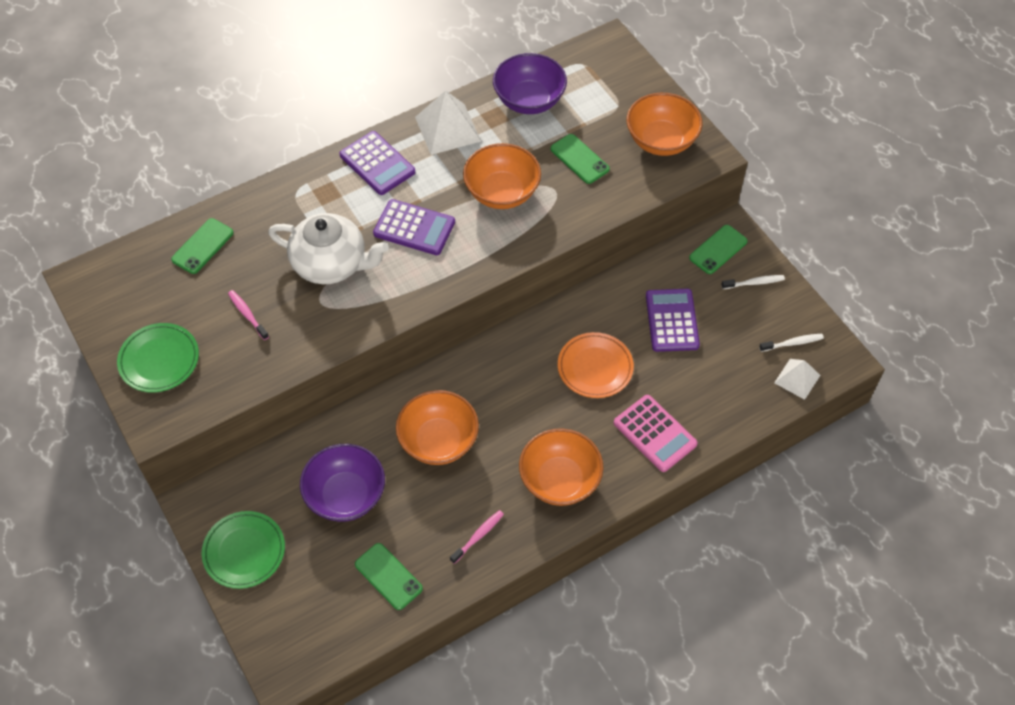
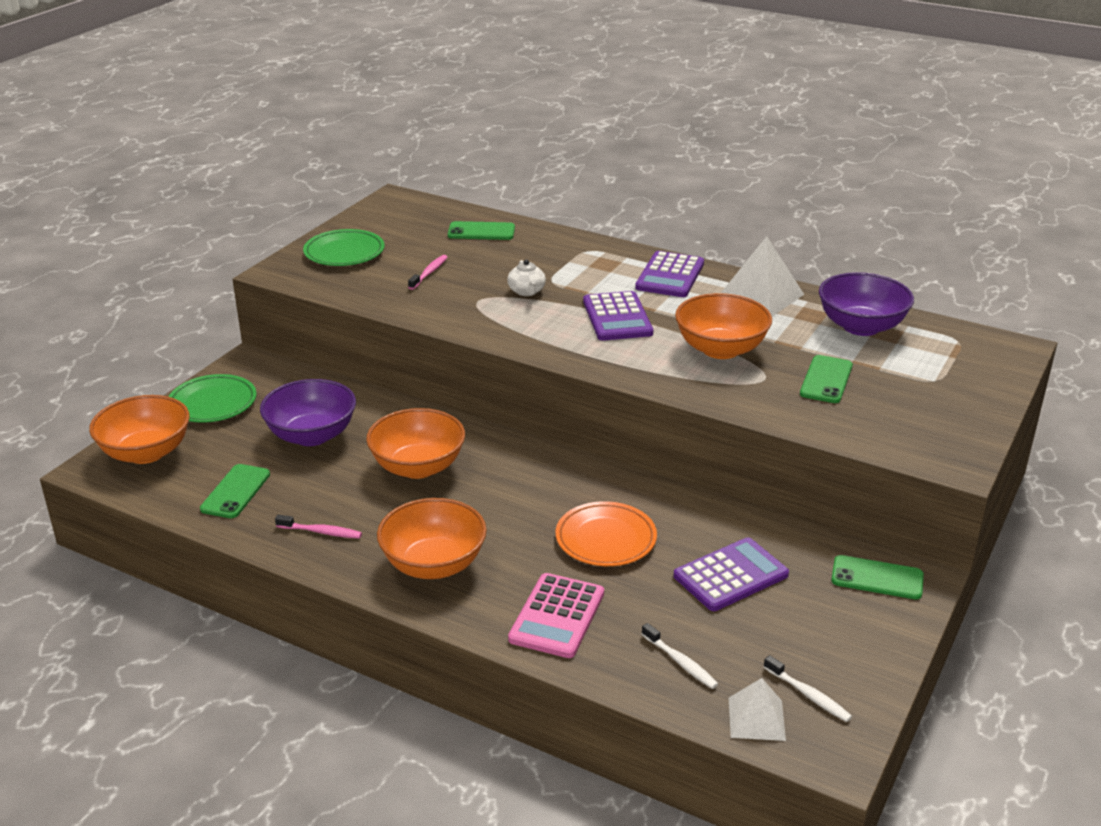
camera: 60 degrees right, 25 degrees down
white teapot [268,213,389,284] -> white teapot [507,259,546,296], size x0.45
orange bowl [626,93,703,156] -> orange bowl moved to [89,395,190,464]
white toothbrush [721,275,785,289] -> white toothbrush moved to [641,623,718,689]

